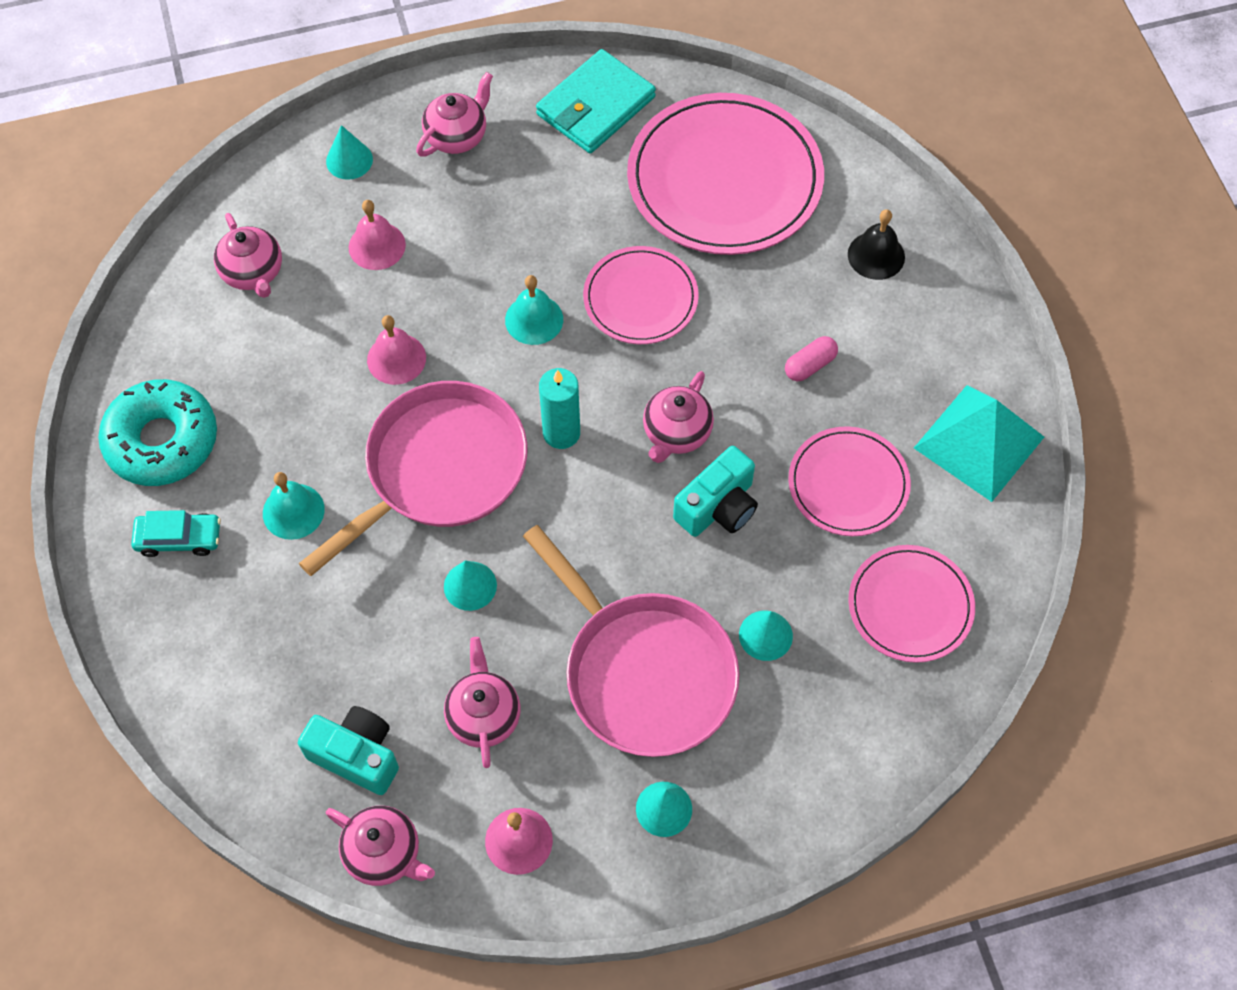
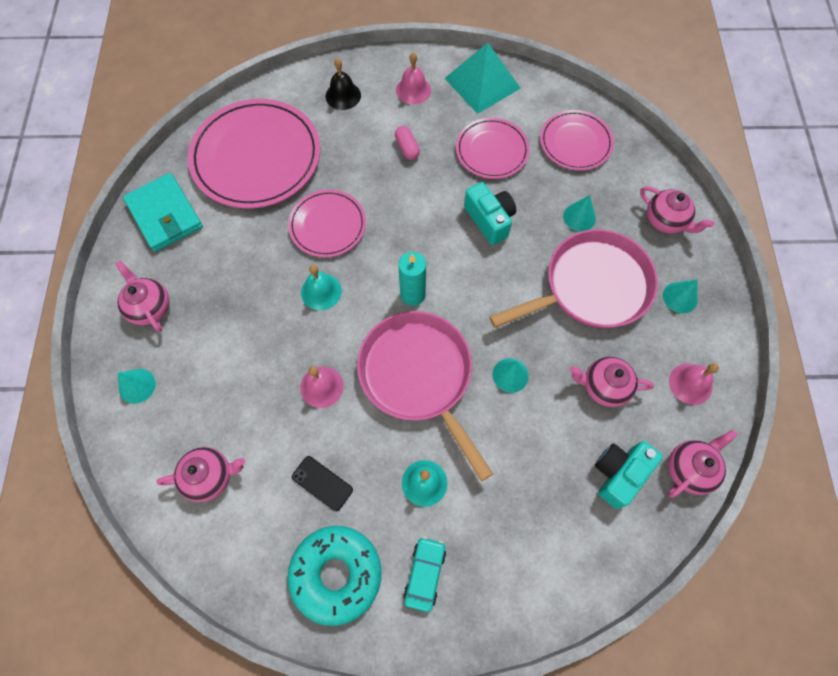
camera: 75 degrees left, 5 degrees up
pink bell [349,200,406,270] -> pink bell moved to [396,52,431,104]
pink teapot [643,371,714,463] -> pink teapot moved to [640,186,714,234]
none -> black phone [292,456,353,511]

